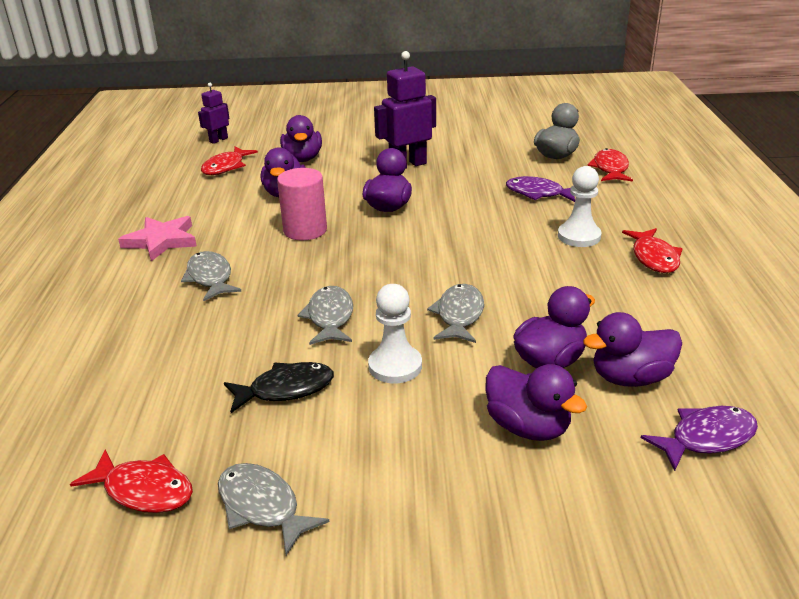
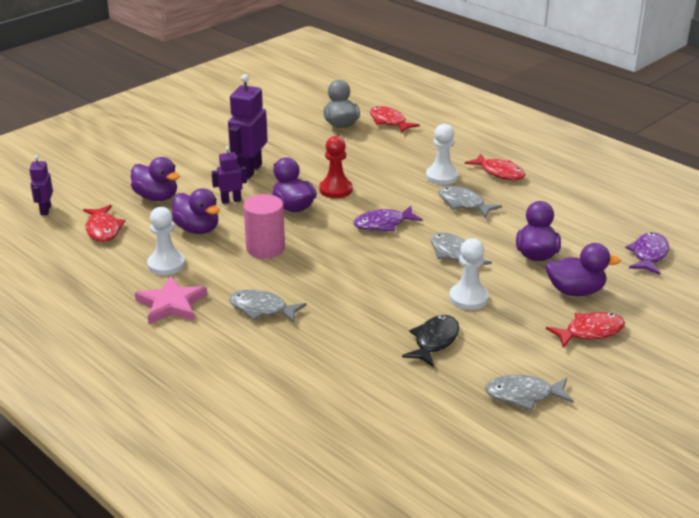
camera: 45 degrees left, 0 degrees up
red fish [70,449,193,513] -> red fish moved to [546,312,625,348]
grey fish [297,286,353,345] -> grey fish moved to [439,186,502,218]
purple fish [506,176,575,202] -> purple fish moved to [354,206,423,232]
purple duck [583,312,682,387] -> none
none -> white pawn [147,207,185,275]
none -> purple robot [211,146,247,204]
none -> red pawn [319,136,352,198]

